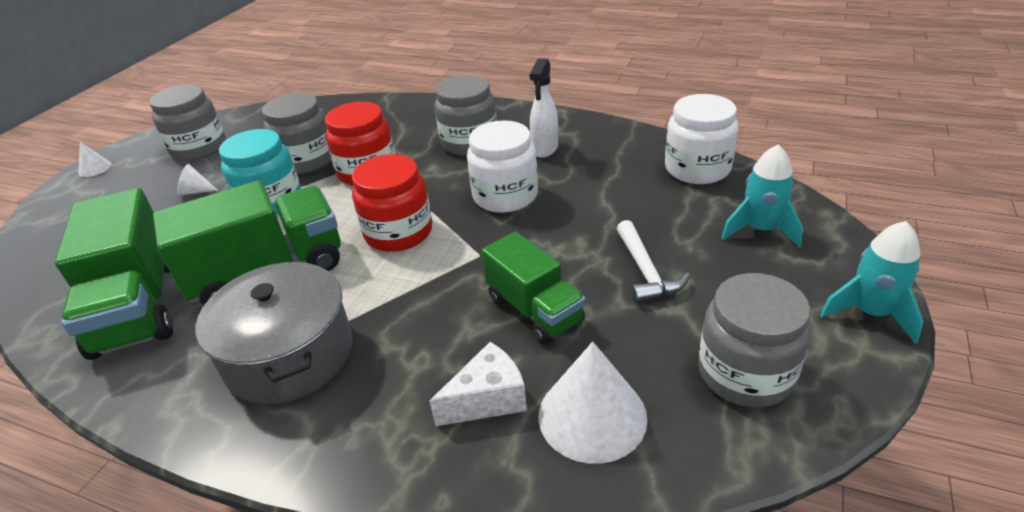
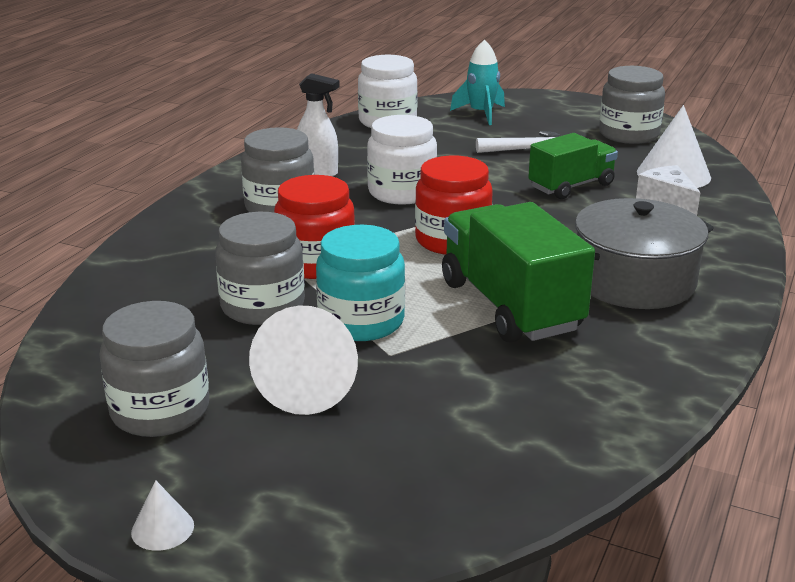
camera: 90 degrees left, 10 degrees down
green truck [55,188,173,360] -> none
white cone [177,164,218,196] -> white cone [249,306,358,415], size x2.06
turquoise rocket [820,221,923,344] -> none

